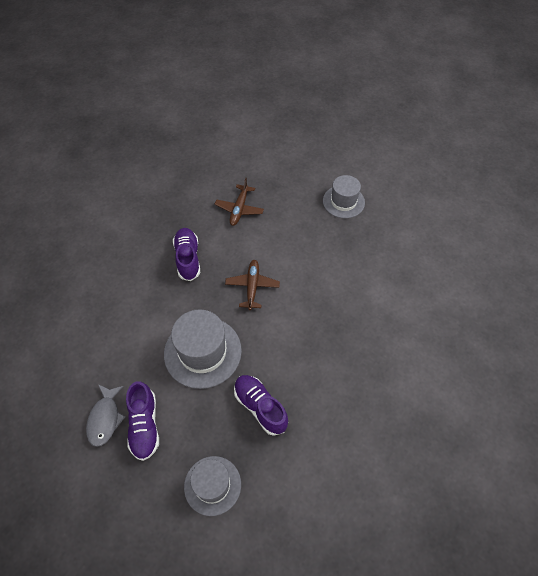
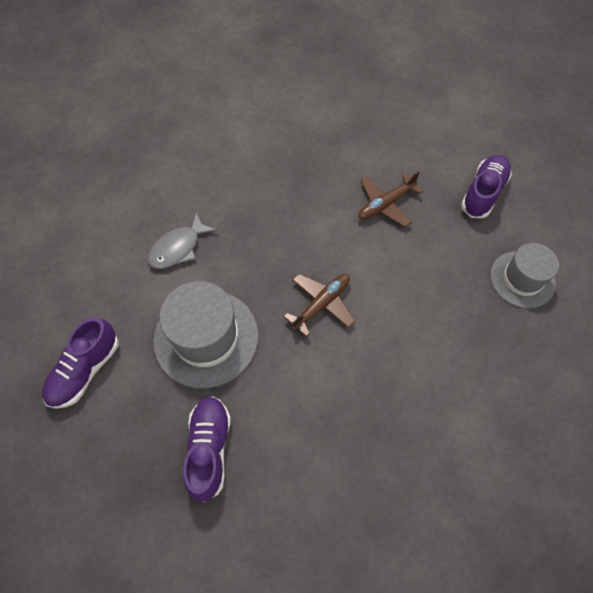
camera: 40 degrees right, 5 degrees up
grey fish [86,384,125,447] -> grey fish moved to [148,212,217,269]
purple shoe [173,228,200,281] -> purple shoe moved to [461,155,512,218]
grey hat [184,456,241,516] -> none

